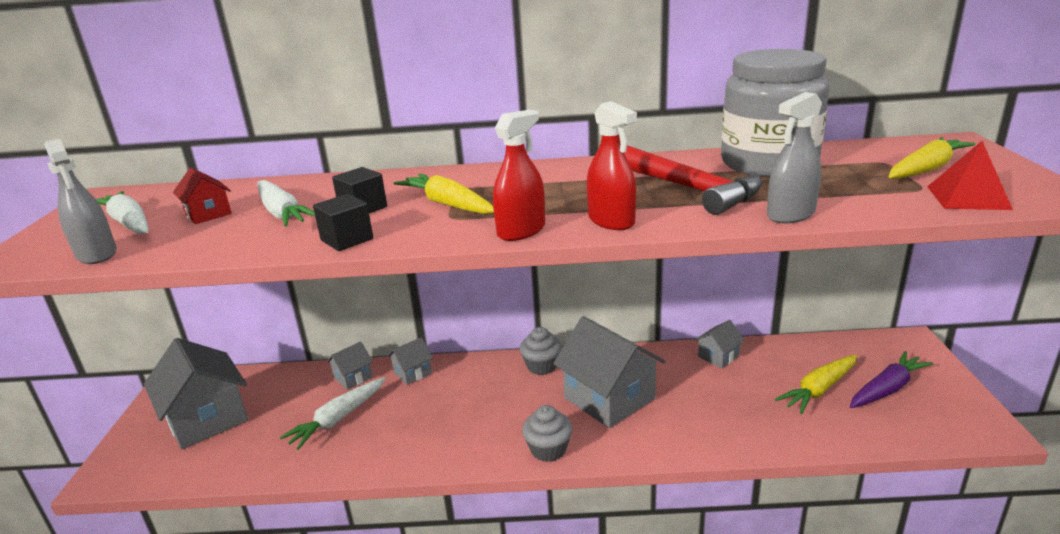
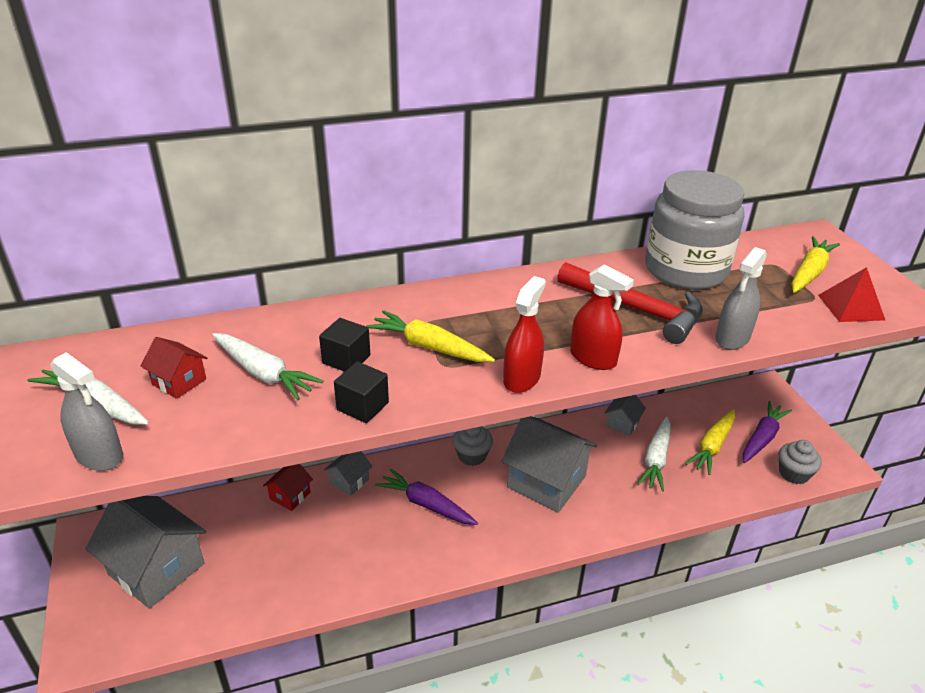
camera: 20 degrees left, 10 degrees up
white carrot [280,377,386,450] -> white carrot moved to [637,417,671,492]
grey house [327,342,373,390] -> red house [263,464,313,511]
grey cupcake [522,405,572,462] -> grey cupcake moved to [779,440,822,484]
none -> purple carrot [375,468,478,525]

